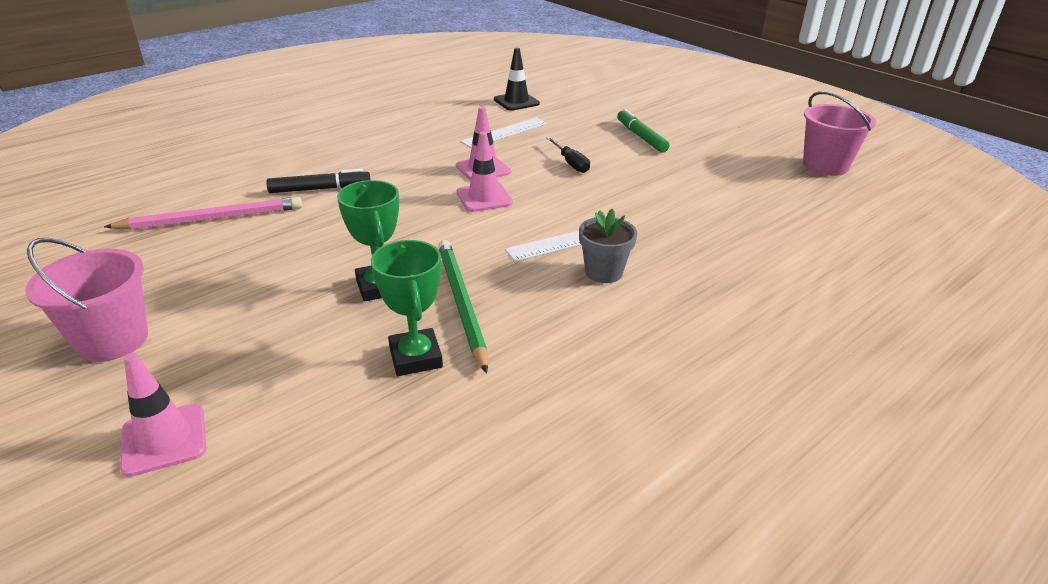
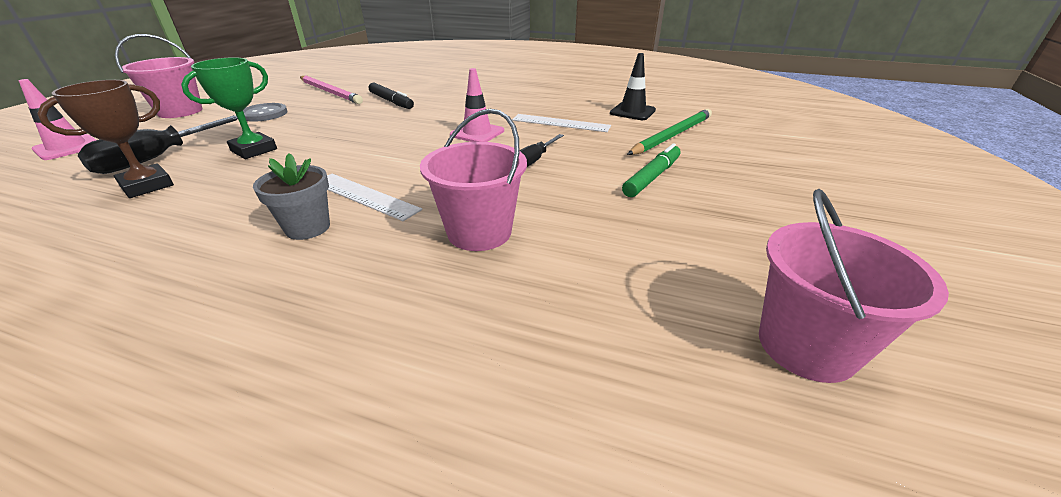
camera: 60 degrees right, 0 degrees up
green trophy [371,240,443,376] -> brown trophy [37,80,174,198]
green pencil [438,240,488,373] -> green pencil moved to [627,109,712,155]
pink traffic cone [457,132,513,212] -> none
none -> black screwdriver [78,115,238,174]
none -> grey button [243,103,288,122]
none -> pink bucket [420,109,527,251]

